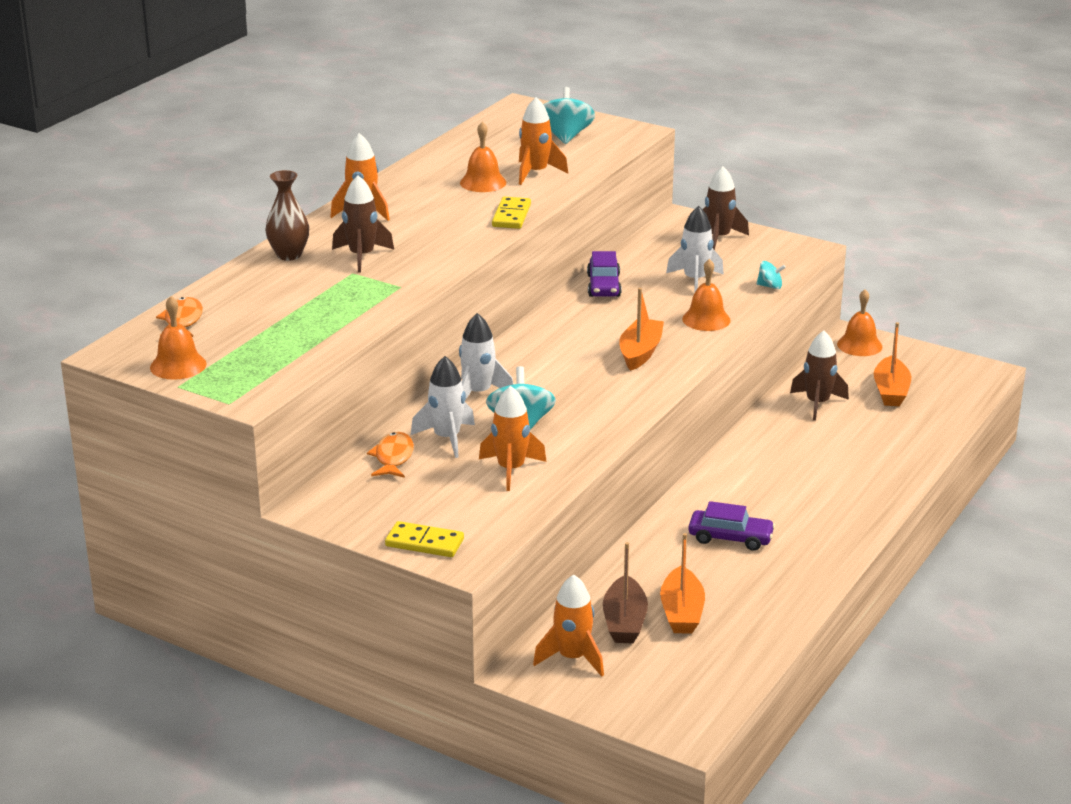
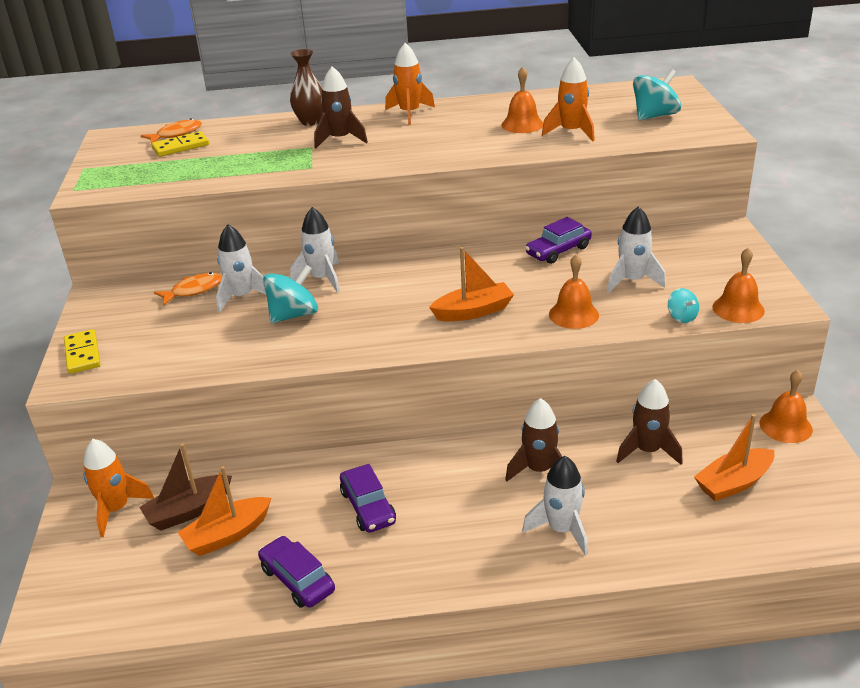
camera: 55 degrees right, 5 degrees up
orange bell [150,296,207,380] -> orange bell moved to [712,248,765,323]
orange rocket [479,386,547,491] -> none
yellow domino [492,197,531,229] -> yellow domino moved to [151,131,209,157]
brown rocket [703,166,749,250] -> brown rocket moved to [505,398,562,482]
none -> purple car [258,536,335,608]
none -> white rocket [522,456,588,555]

